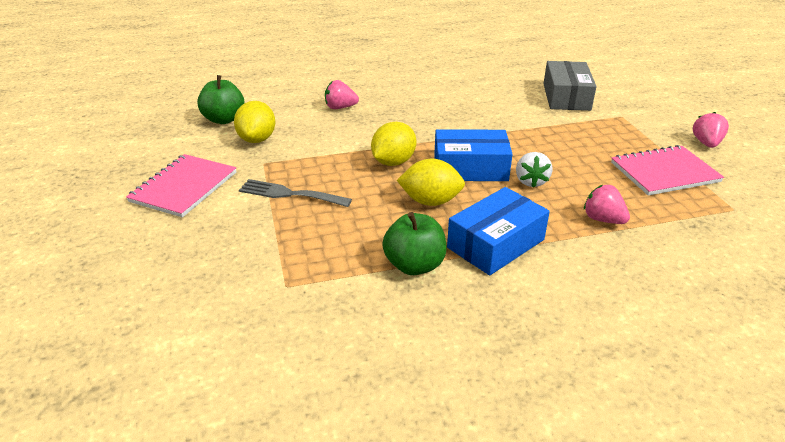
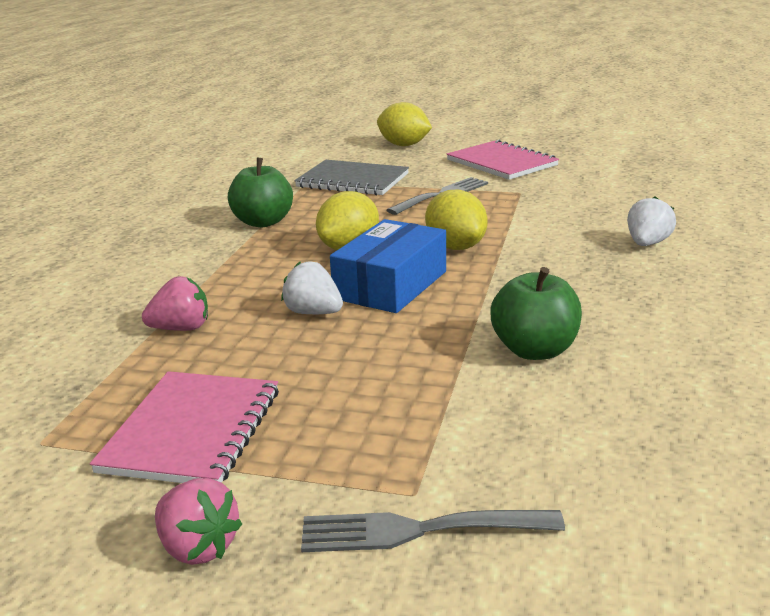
camera: 120 degrees right, 10 degrees down
green apple [197,75,245,124] -> green apple moved to [490,267,582,360]
yellow lemon [234,101,275,143] -> yellow lemon moved to [377,102,432,146]
pink strawberry [325,80,359,109] -> white strawberry [627,196,676,246]
blue box [447,187,550,276] -> none
grey box [544,61,597,111] -> none
none -> grey notebook [295,160,409,196]
none -> grey fork [301,510,565,552]

